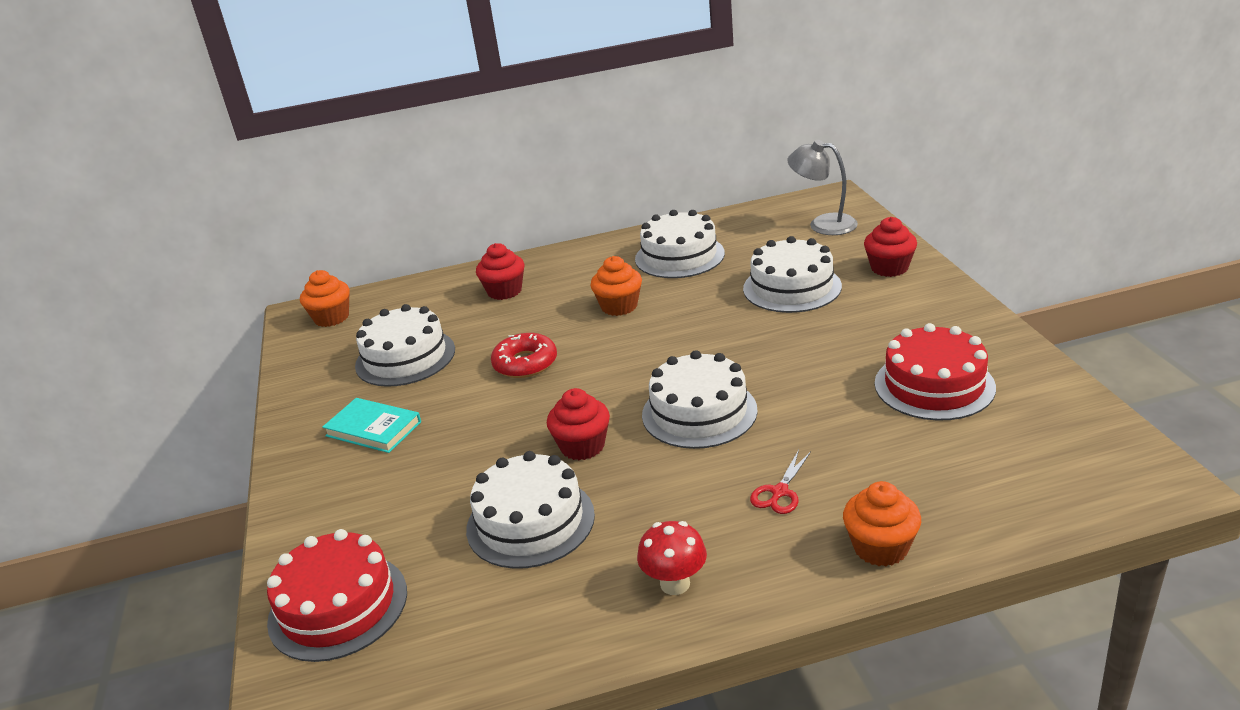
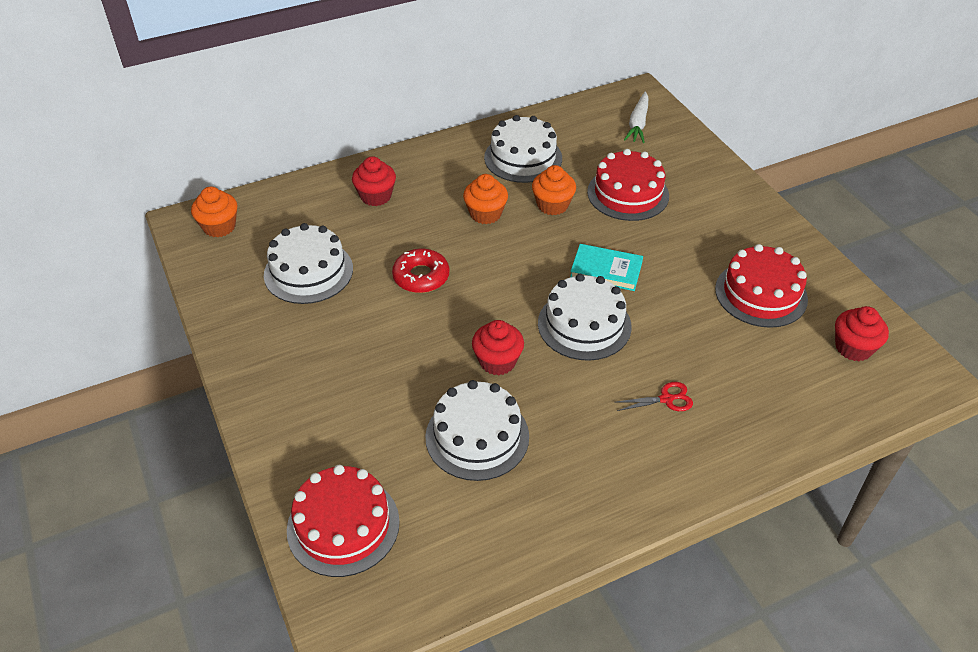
camera: 15 degrees left, 15 degrees up
turquoise book [322,398,421,453] -> turquoise book moved to [570,244,643,291]
red mushroom [637,521,707,595] -> none
white cake [743,236,842,313] -> red cake [587,149,669,221]
red scissors [750,450,811,514] -> red scissors turned 120 degrees counterclockwise [616,382,693,411]
grey lamp [787,140,858,235] -> white carrot [624,92,648,143]
orange cupcake [843,481,921,566] -> orange cupcake moved to [532,165,576,215]
red cupcake [864,217,917,277] -> red cupcake moved to [835,306,889,361]

